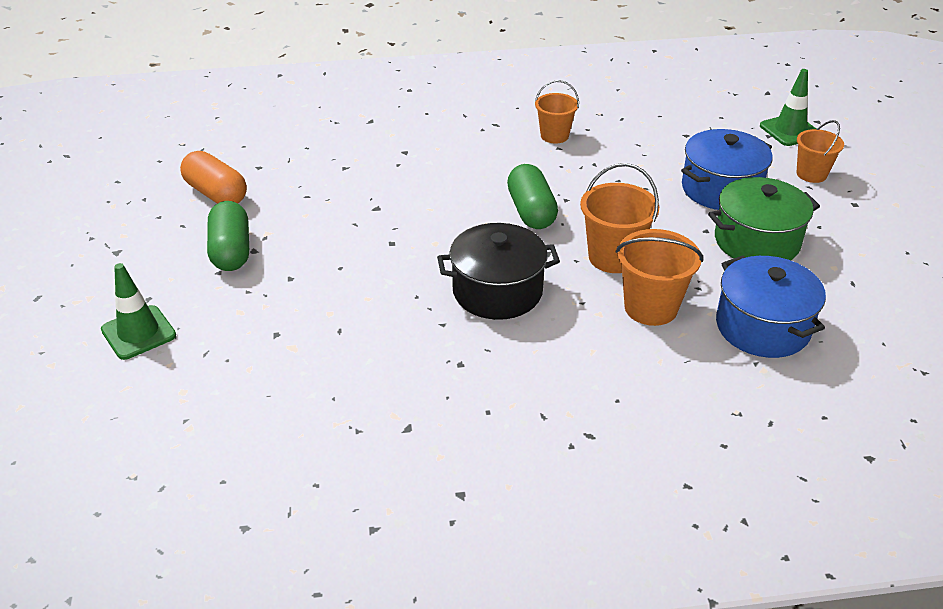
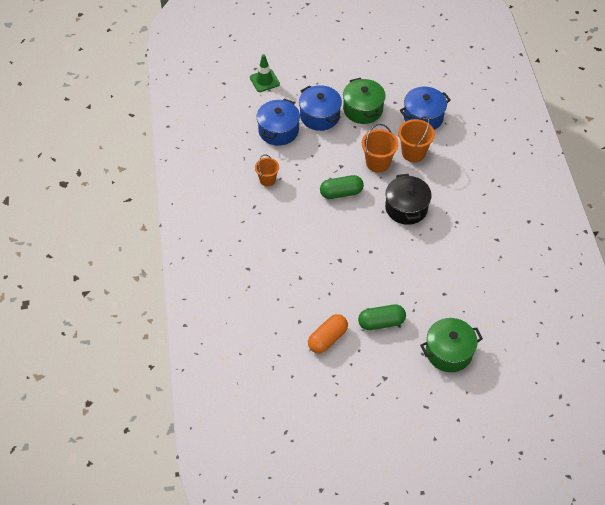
camera: 90 degrees left, 15 degrees up
green traffic cone [101,263,176,360] -> green pot [420,318,483,372]
orange bucket [797,120,844,183] -> none
none -> blue pot [257,99,300,146]

